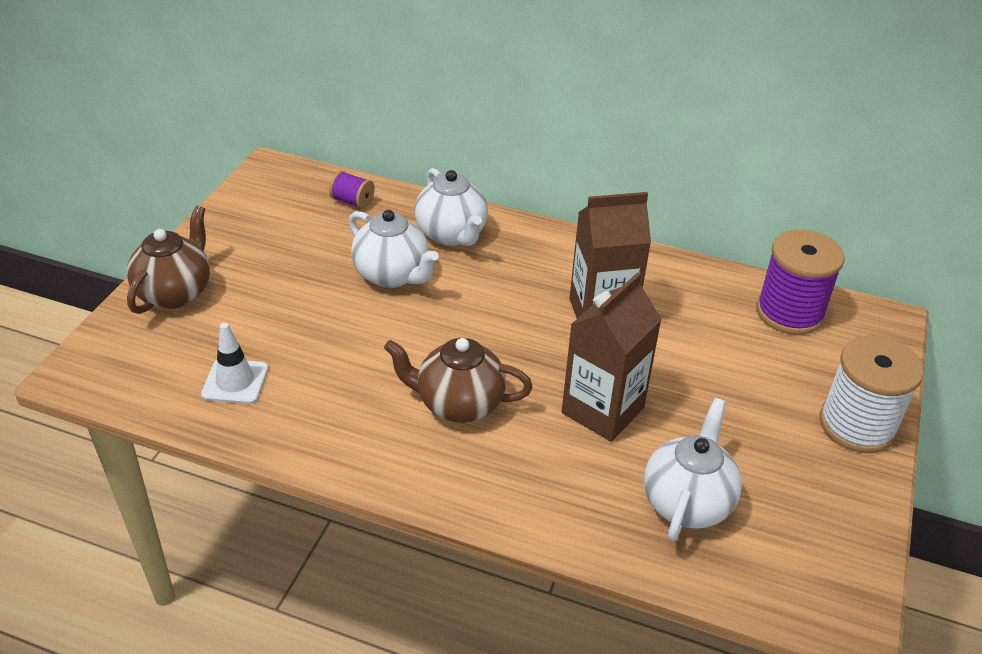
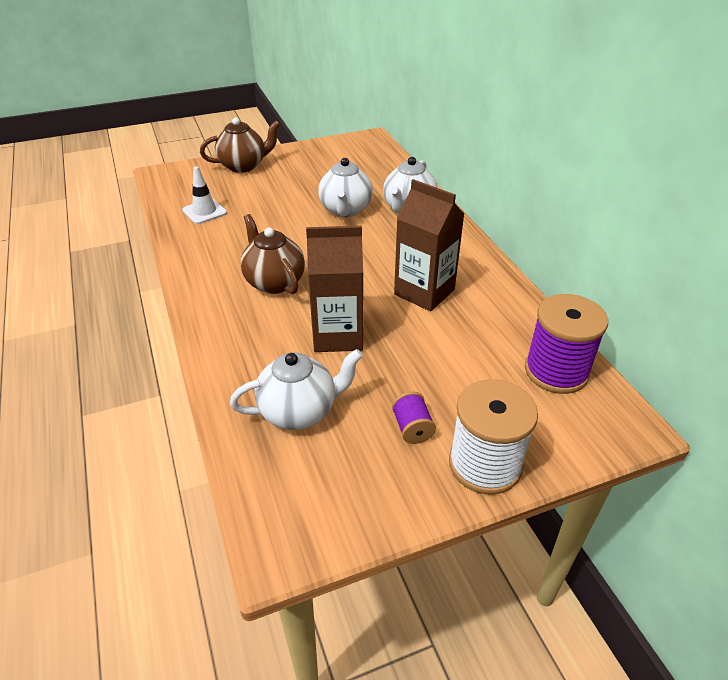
camera: 50 degrees right, 0 degrees up
purple spool [329,171,375,209] -> purple spool moved to [392,392,436,444]

